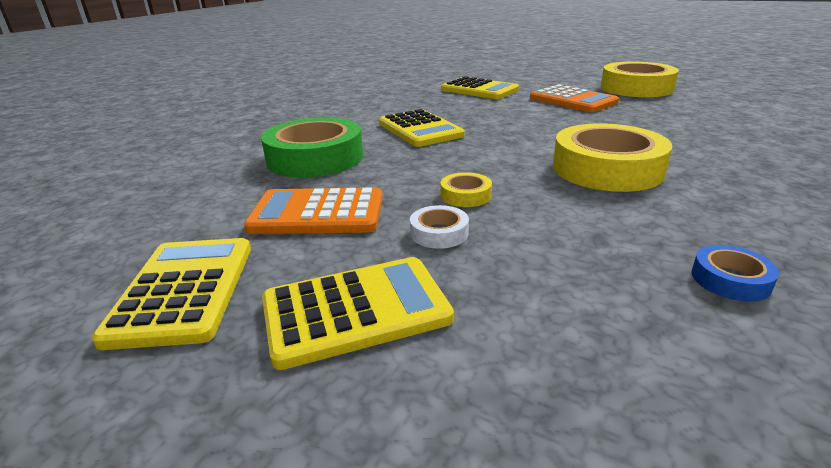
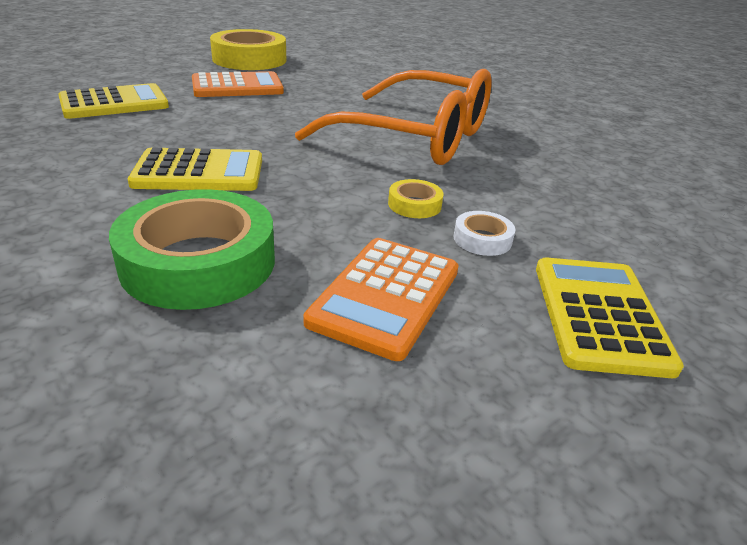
camera: 70 degrees left, 5 degrees up
yellow calculator [92,238,251,350] -> none
yellow tape [553,124,672,192] -> orange glasses [295,69,492,165]
blue tape [692,245,779,302] -> none

